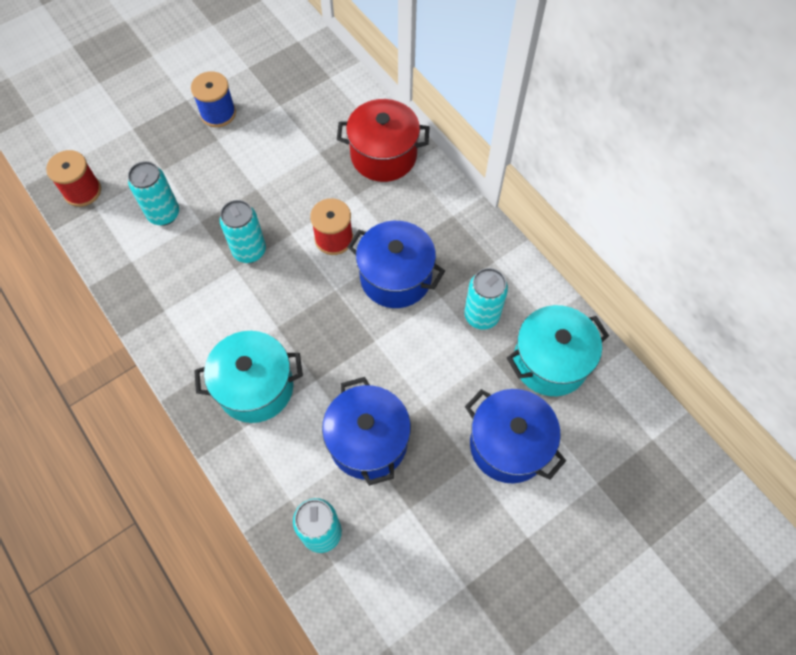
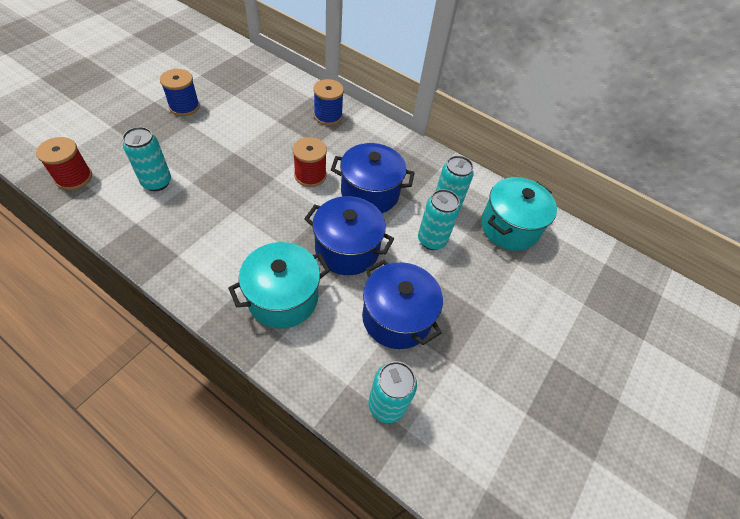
camera: 25 degrees left, 10 degrees down
turquoise can [220,200,266,263] -> turquoise can moved to [418,189,460,250]
red pot [337,99,429,182] -> blue spool [313,79,344,125]
blue pot [465,389,566,483] -> blue pot moved to [304,196,394,275]

